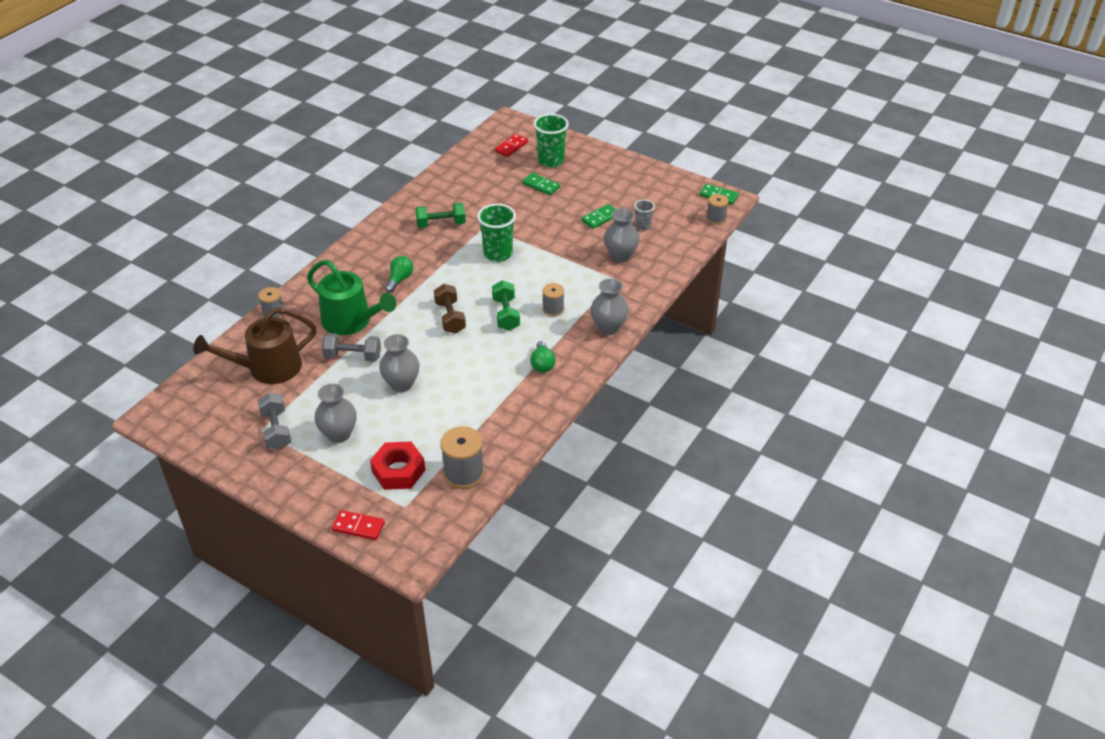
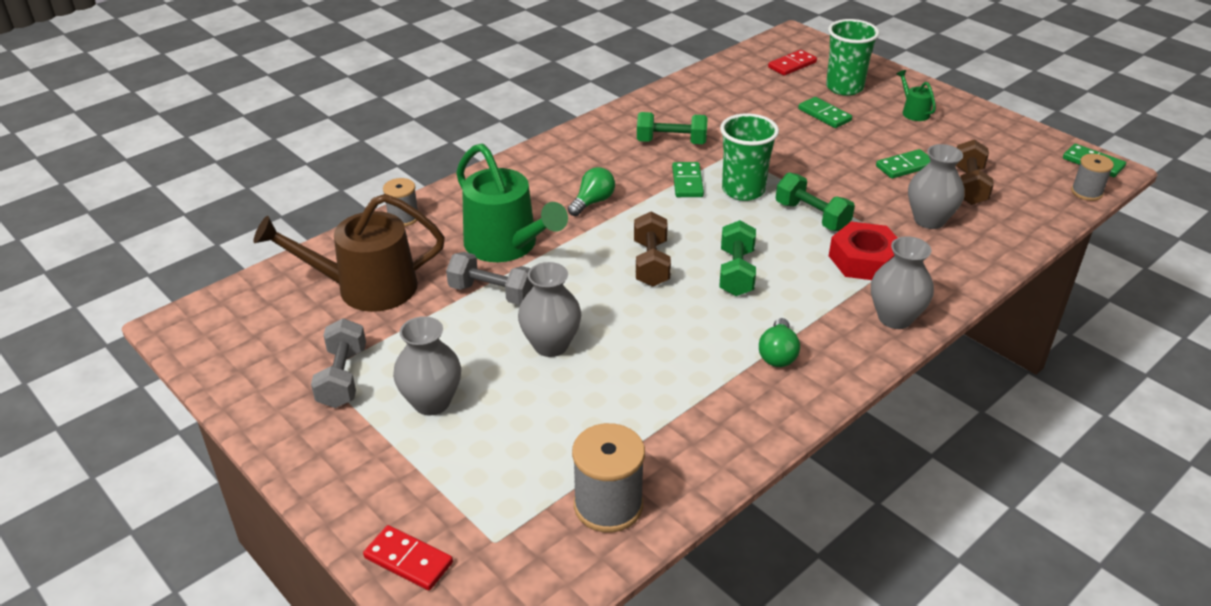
camera: 15 degrees right, 5 degrees down
red nut [370,442,425,490] -> red nut moved to [829,222,897,280]
grey spool [542,283,564,316] -> none
grey cup [634,199,655,231] -> brown dumbbell [956,139,994,205]
none -> green domino [672,162,704,197]
none -> green dumbbell [776,172,855,231]
none -> green watering can [897,70,936,121]

